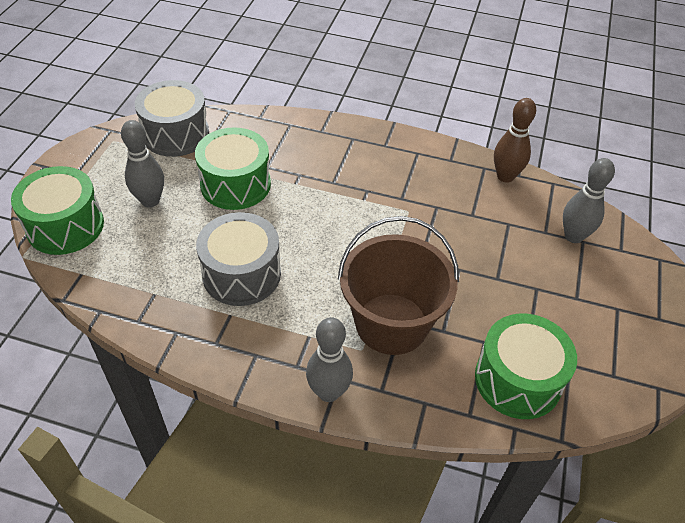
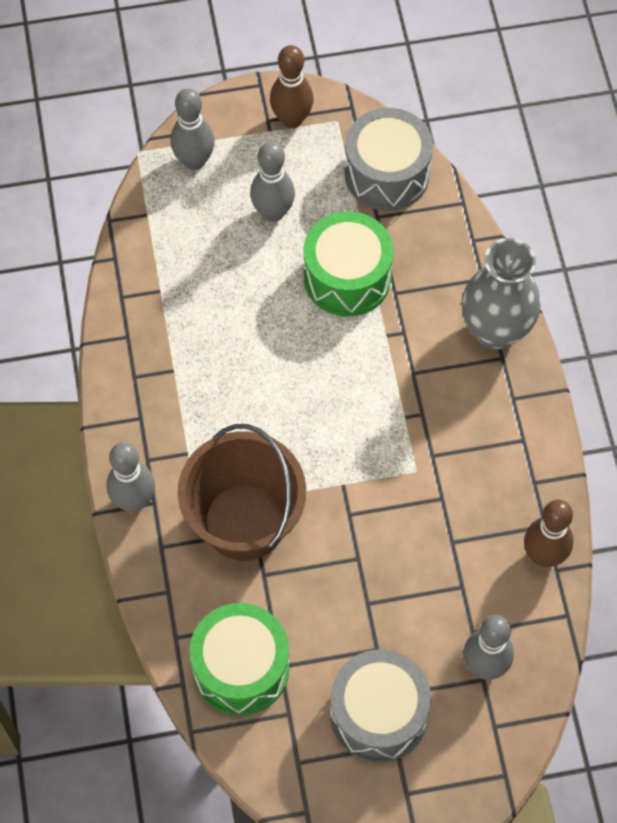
camera: 65 degrees right, 15 degrees up
green drum [11,166,104,255] -> grey bowling pin [170,88,215,170]
grey drum [196,212,281,306] -> grey drum moved to [330,649,431,763]
none -> brown bowling pin [270,45,314,128]
none -> grey vase [462,238,541,350]

